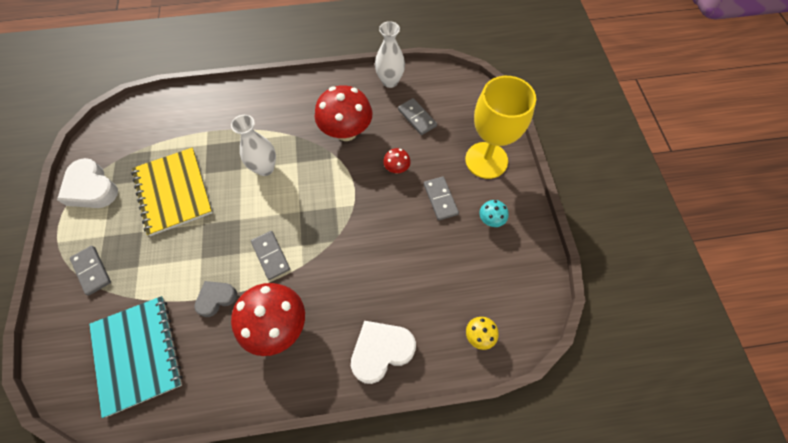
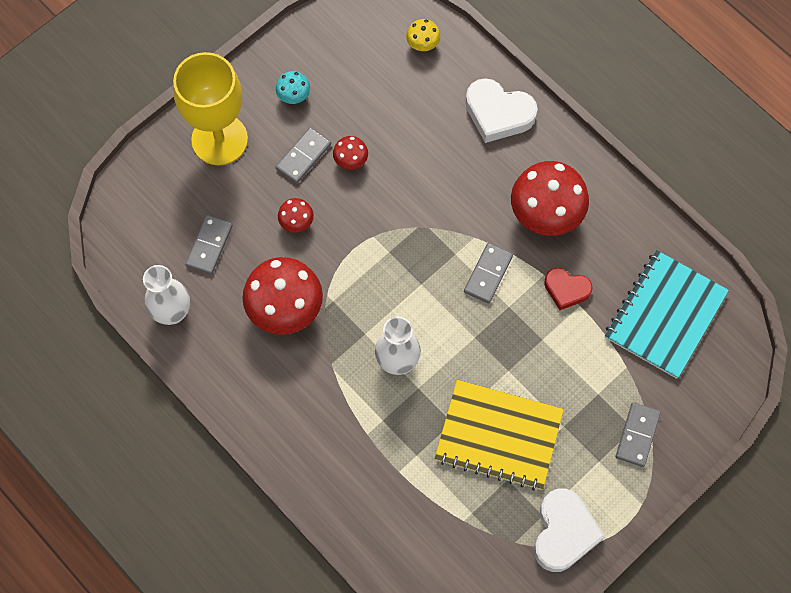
camera: 125 degrees left, 5 degrees up
yellow notebook [131,148,213,236] -> yellow notebook turned 75 degrees clockwise [434,380,564,491]
grey heart [194,281,237,317] -> red heart [544,268,593,310]
none -> red mushroom [333,136,368,170]

